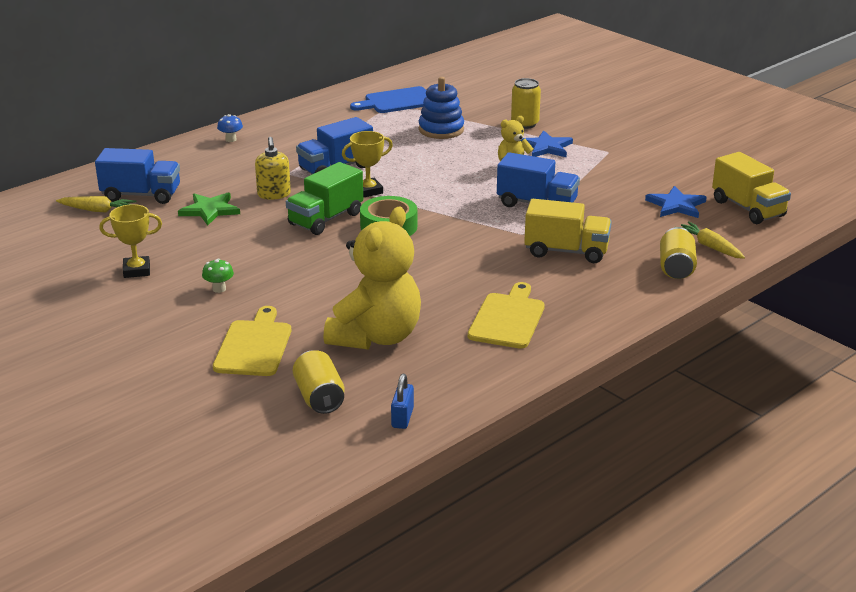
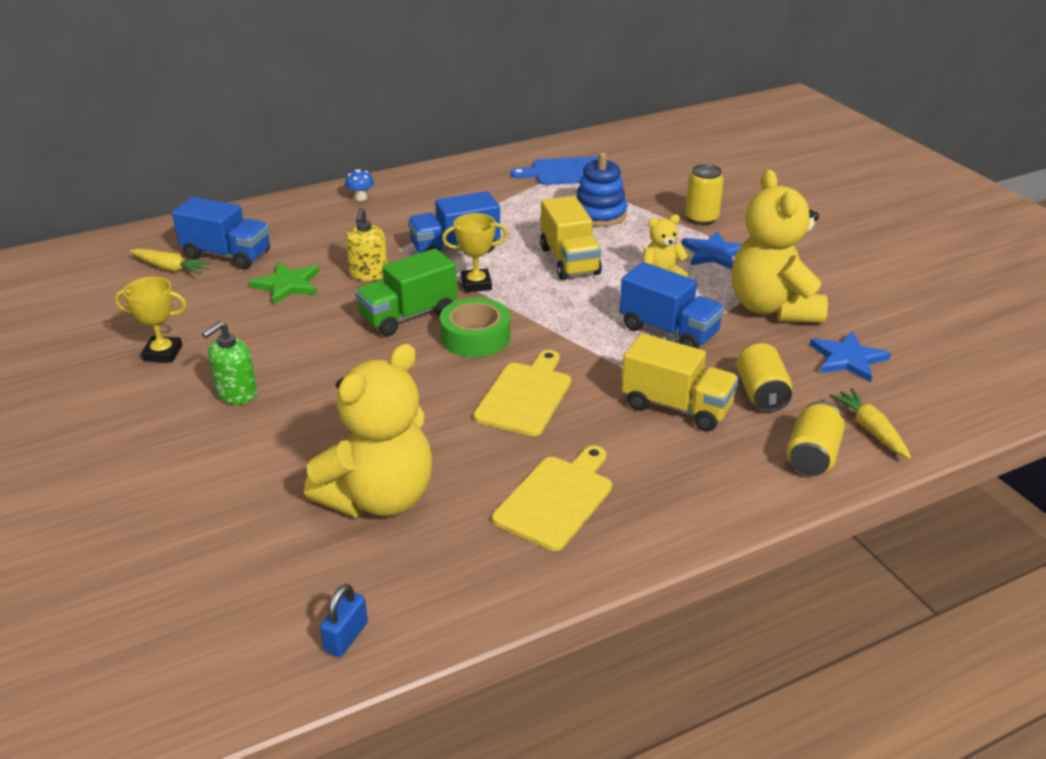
camera: 15 degrees right, 5 degrees up
green mushroom [202,259,234,293] -> green soap dispenser [202,321,257,404]
yellow cutting board [213,306,291,376] -> yellow cutting board moved to [473,350,571,436]
yellow can [293,350,345,414] -> yellow can moved to [736,343,792,412]
yellow truck [712,152,791,224] -> yellow truck moved to [540,196,602,280]
none -> yellow teddy bear [731,169,828,323]

